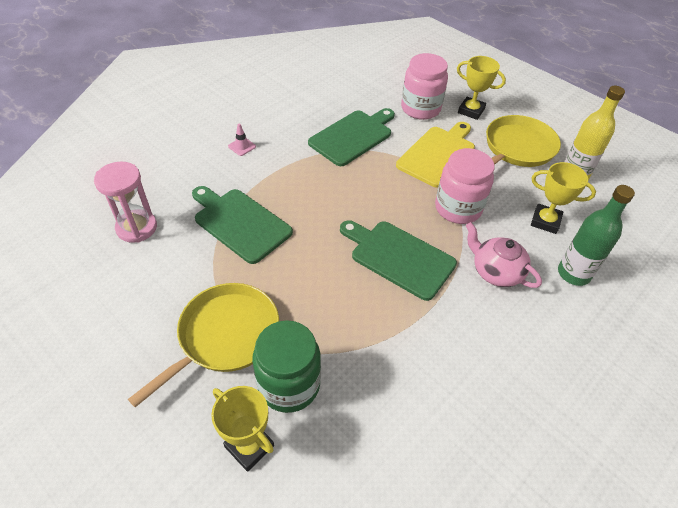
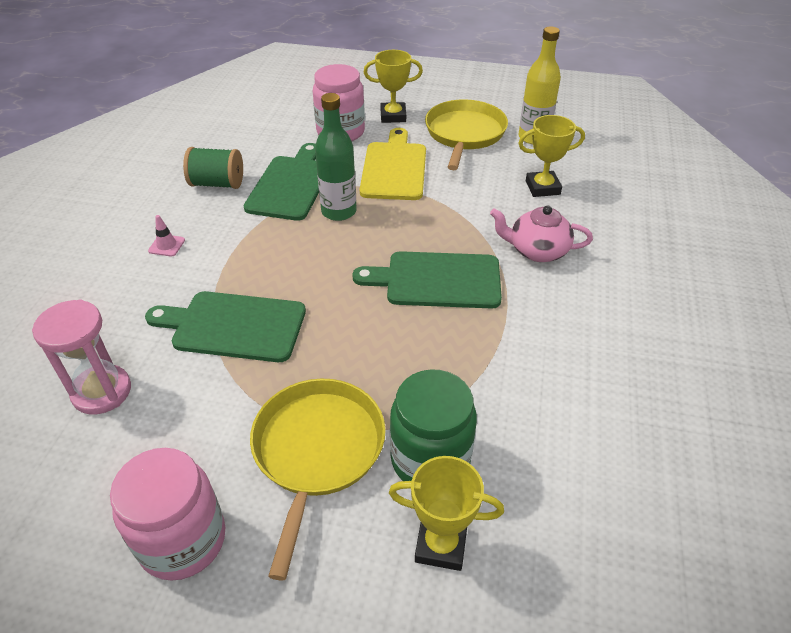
camera: 30 degrees left, 5 degrees down
pink jar [435,148,494,224] -> pink jar moved to [110,448,225,581]
green bottle [558,185,635,286] -> green bottle moved to [315,93,357,221]
none -> green spool [183,147,243,189]

